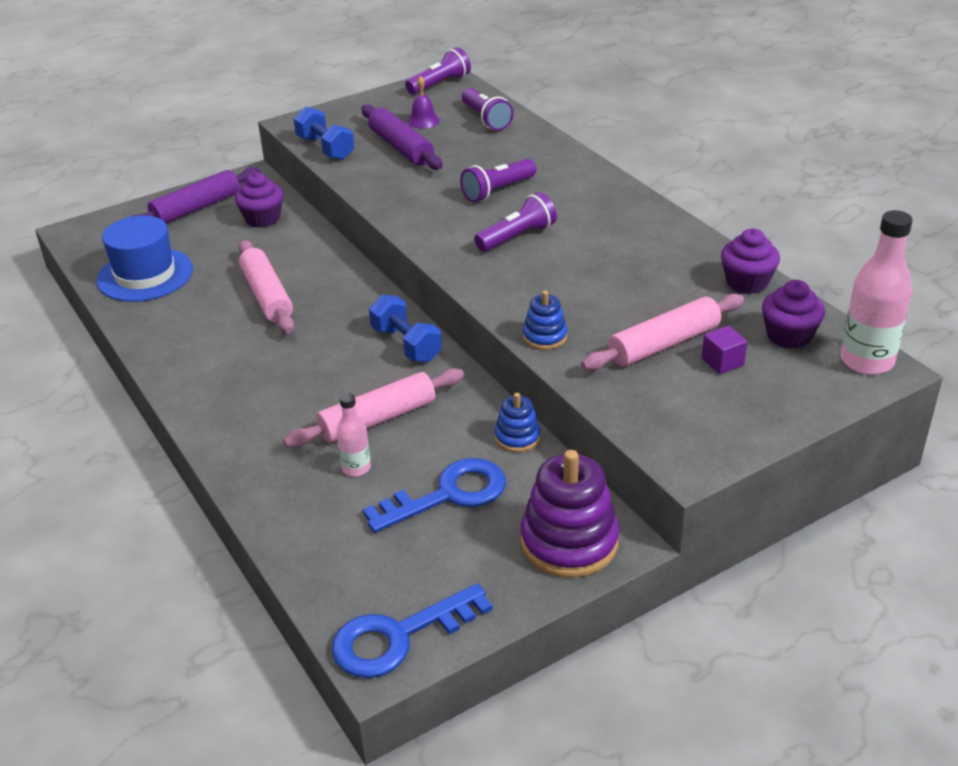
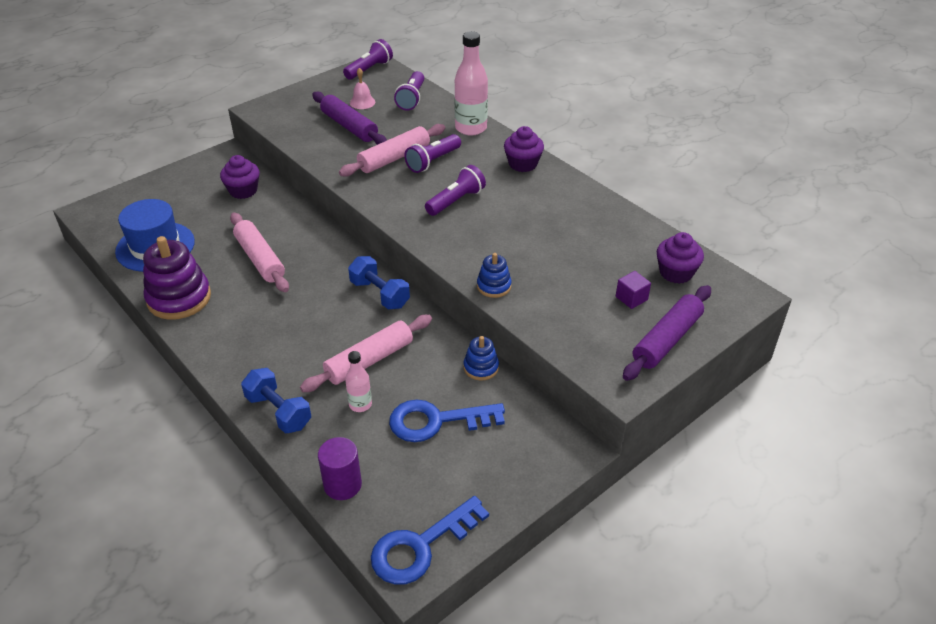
camera: 10 degrees left, 5 degrees up
purple rolling pin [130,167,261,224] -> purple rolling pin moved to [623,285,711,381]
blue dumbbell [294,106,355,160] -> blue dumbbell moved to [241,368,311,433]
blue key [363,458,506,533] -> blue key turned 150 degrees counterclockwise [389,400,505,442]
purple bell [407,76,440,129] -> pink bell [350,68,375,109]
purple flashlight [462,88,514,131] -> purple flashlight turned 45 degrees clockwise [394,71,424,110]
purple stacking toy [520,450,619,578] -> purple stacking toy moved to [143,236,211,320]
pink rolling pin [581,293,744,371] -> pink rolling pin moved to [339,124,445,177]
purple cupcake [721,228,780,294] -> purple cupcake moved to [504,126,544,172]
pink bottle [840,210,913,375] -> pink bottle moved to [454,31,488,136]
none -> purple cylinder [318,437,362,500]

